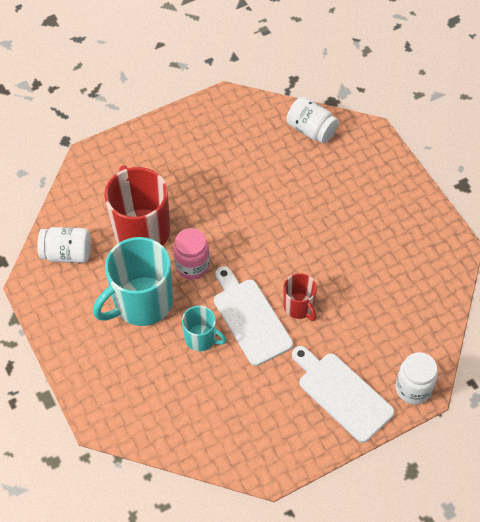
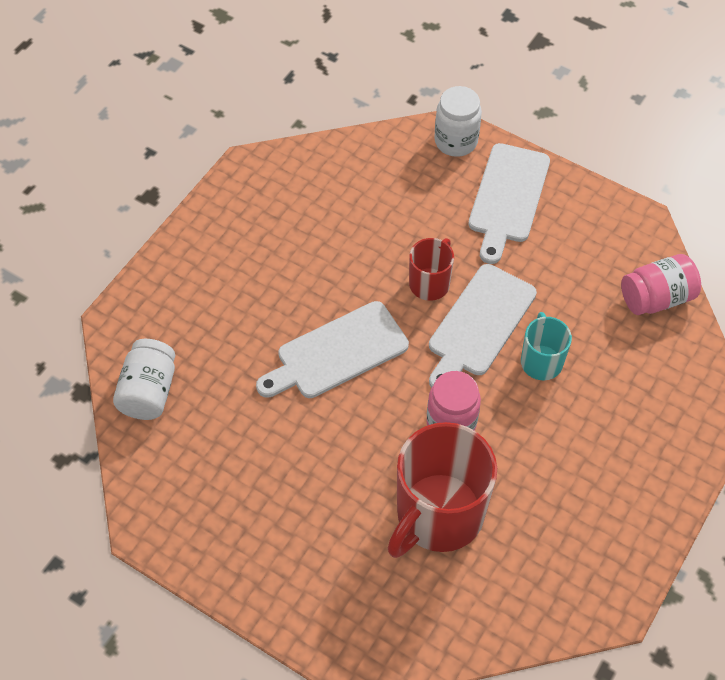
camera: 120 degrees left, 0 degrees up
white jar [38,227,91,263] -> none
turquoise mug [93,237,173,326] -> none
none -> white cutting board [256,301,409,398]
none -> pink jar [621,254,701,315]

